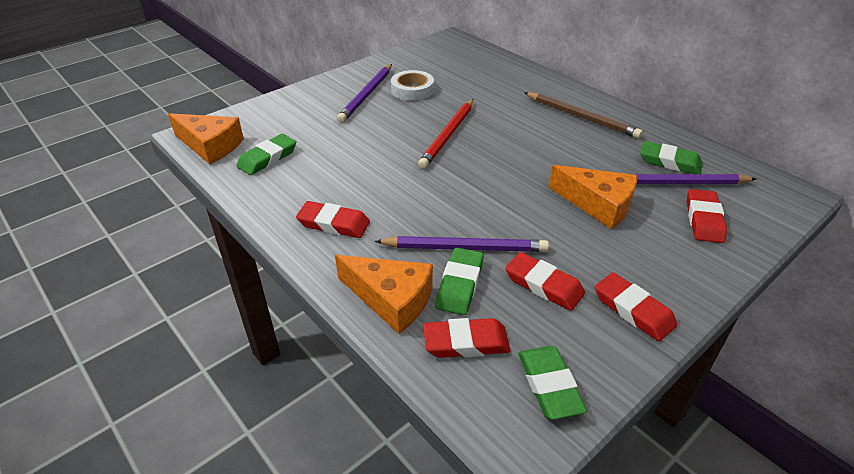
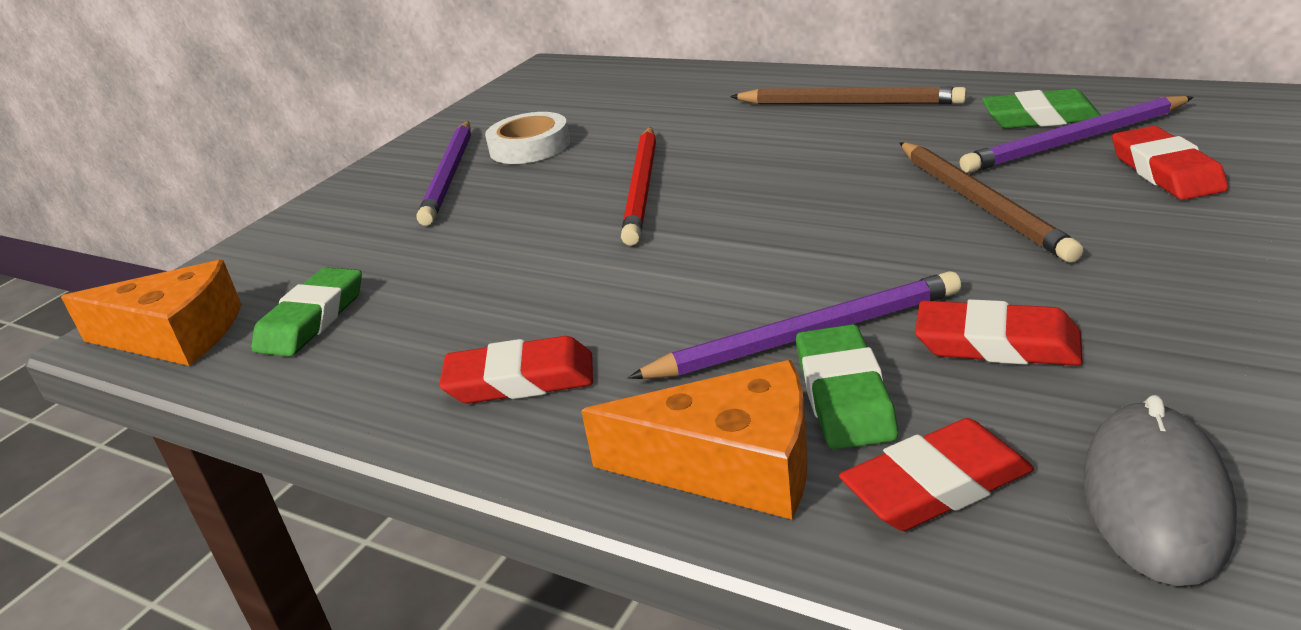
camera: 15 degrees left, 10 degrees down
green eraser [518,346,587,420] -> grey mouse [1084,395,1237,586]
orange cheese [549,165,637,229] -> brown pencil [900,142,1084,262]
red eraser [595,272,677,342] -> none

